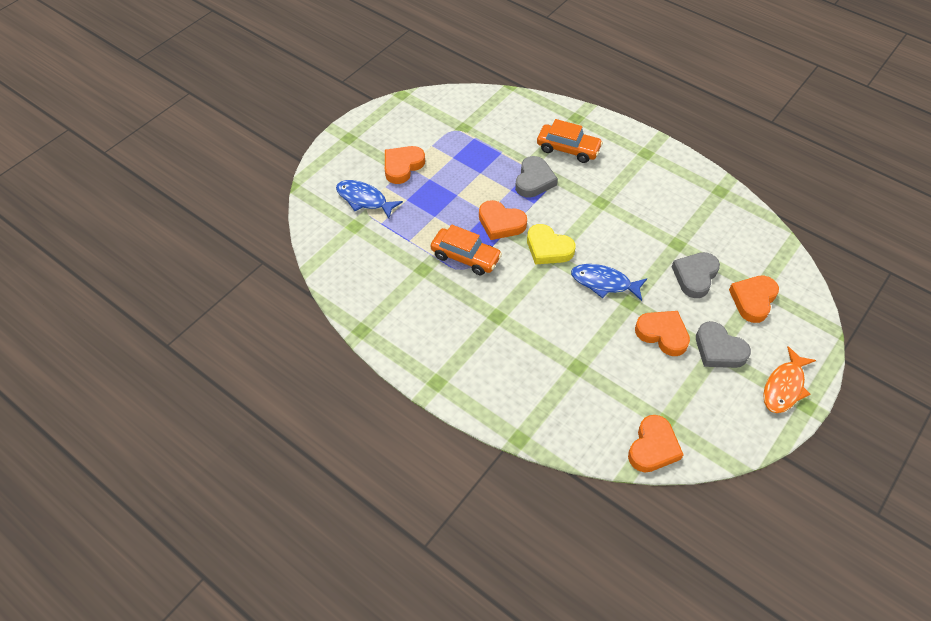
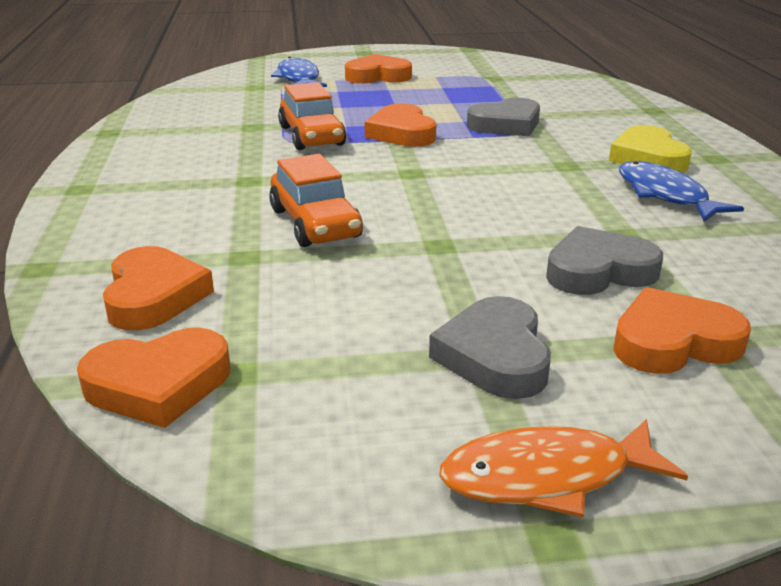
camera: 45 degrees right, 25 degrees down
yellow heart [527,224,576,265] -> yellow heart moved to [609,125,692,173]
orange car [537,119,603,163] -> orange car moved to [269,154,363,247]
blue fish [571,264,647,301] -> blue fish moved to [619,161,744,222]
orange heart [635,311,690,356] -> orange heart moved to [103,246,214,330]

